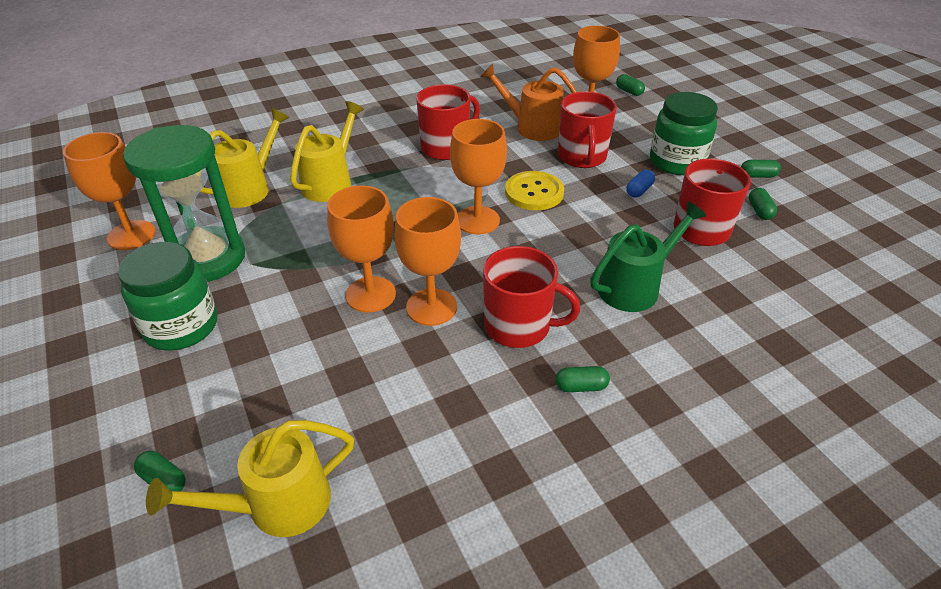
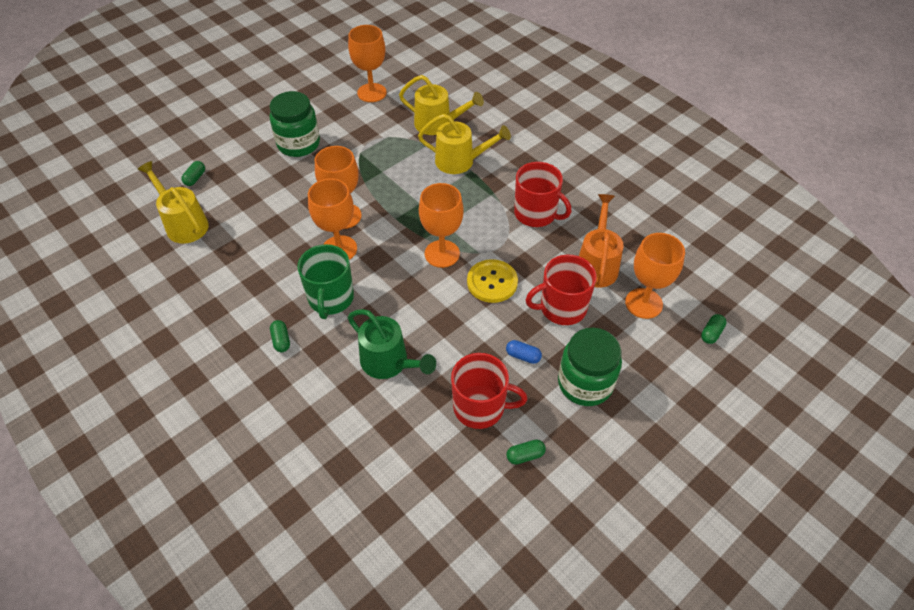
camera: 75 degrees right, 10 degrees up
green hourglass [123,125,245,282] -> none
red mug [483,246,580,348] -> green mug [297,244,354,319]
green capsule [741,160,781,178] -> none

